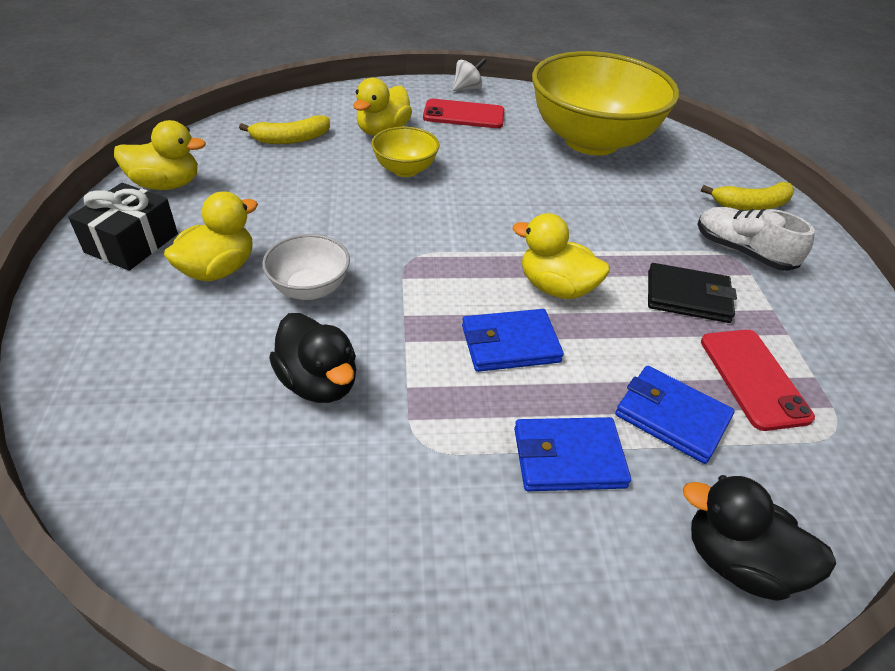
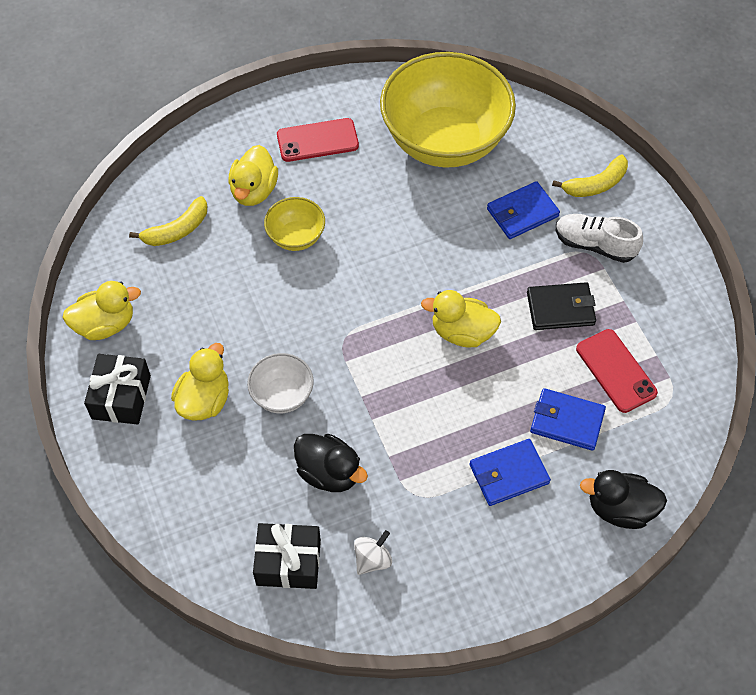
camera: 15 degrees left, 15 degrees up
white spinning top [453,58,486,91] -> white spinning top moved to [354,530,392,575]
blue wallet [462,309,564,372] -> blue wallet moved to [487,181,560,239]
none -> black gift [253,523,321,589]

